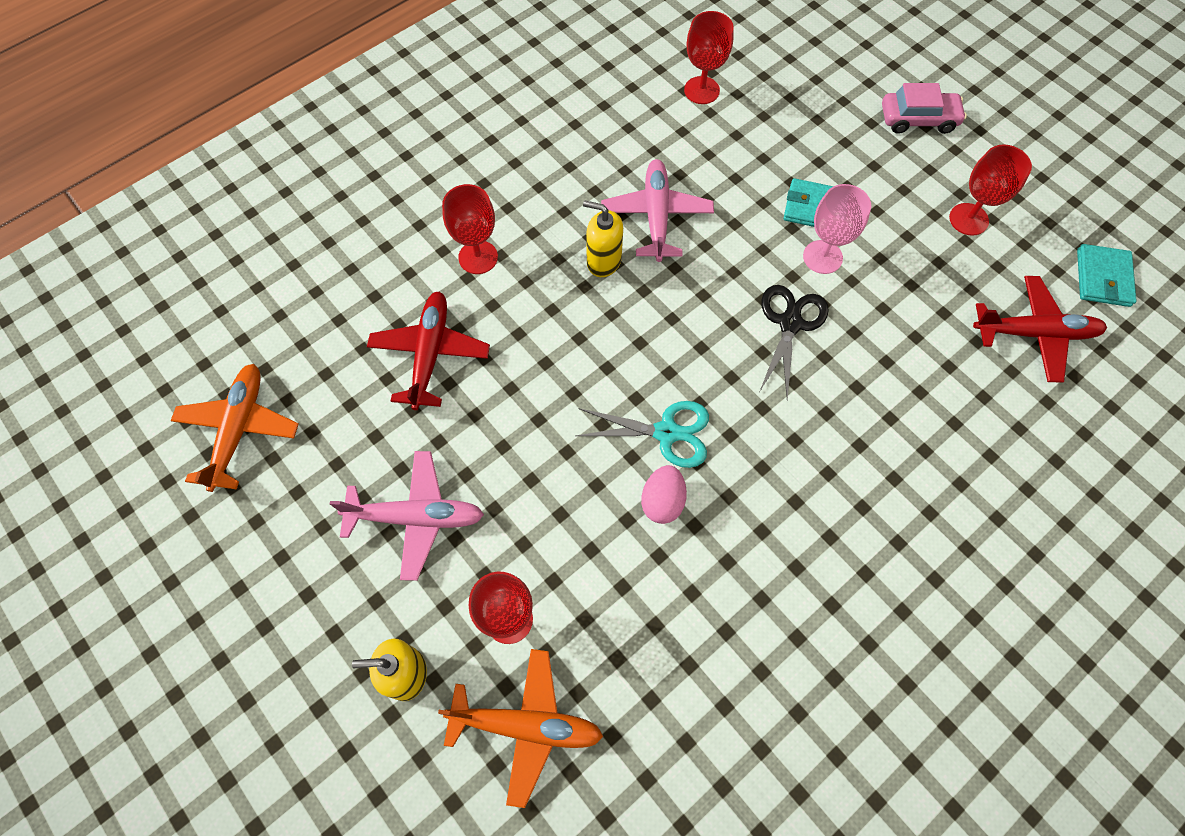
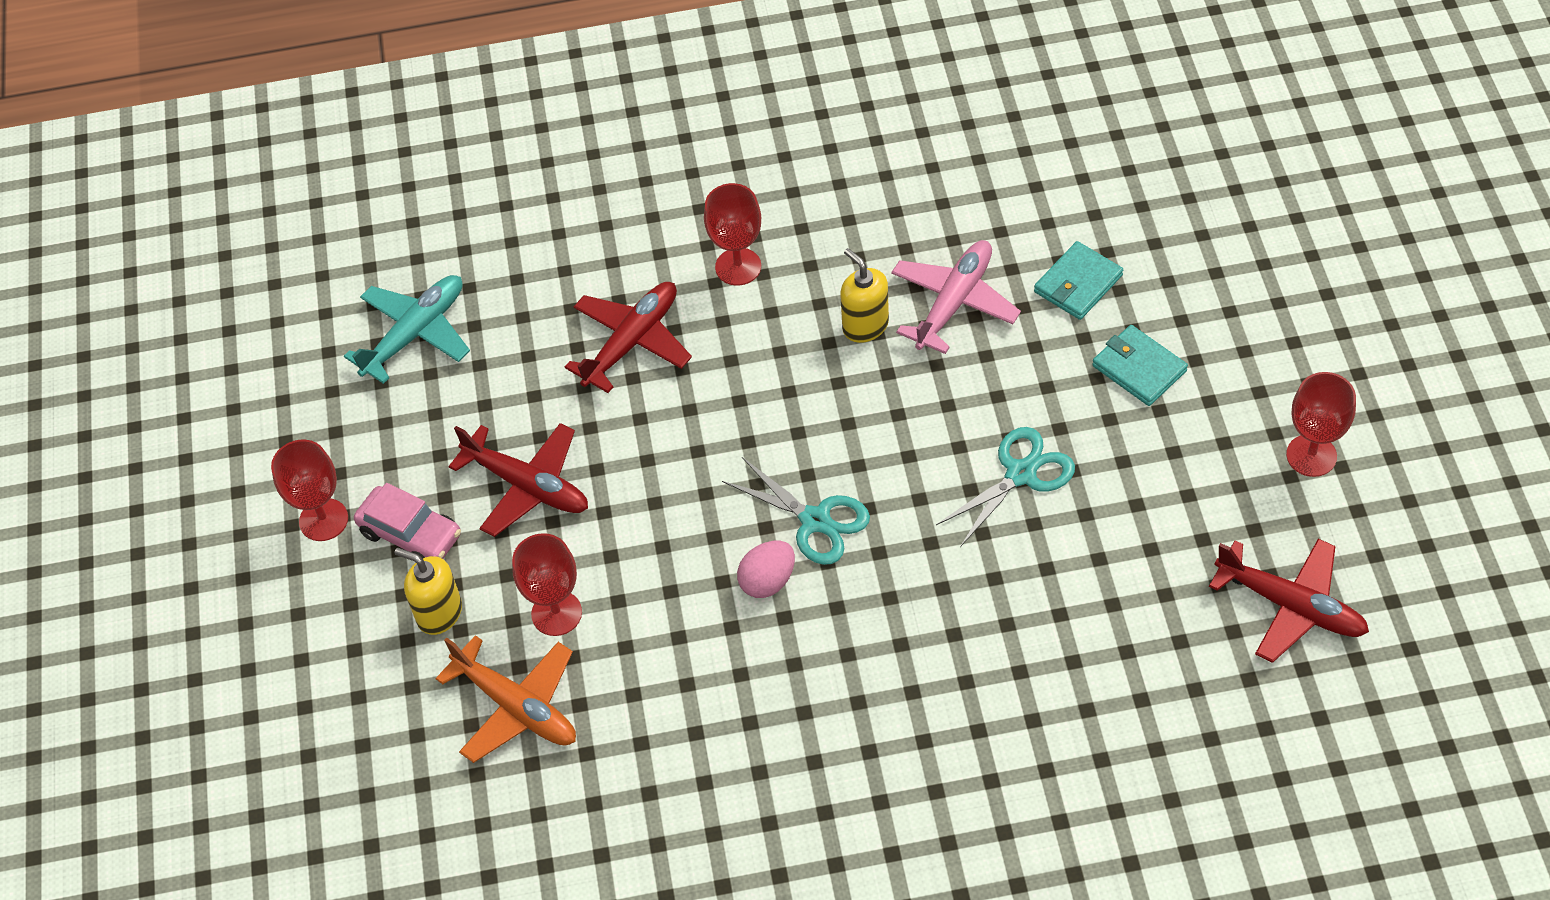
camera: 35 degrees right, 10 degrees down
orange plane [171,364,299,492] -> turquoise plane [344,275,470,384]
pink plane [330,451,484,581] -> red plane [448,423,588,537]
red goblet [684,11,734,104] -> red goblet moved to [271,439,348,541]
black scissors [760,285,829,400] -> turquoise scissors [936,427,1075,547]
pink goblet [803,184,871,274] -> none
pink car [882,83,967,134] -> pink car moved to [354,483,461,559]
turquoise wallet [1077,244,1137,307] -> turquoise wallet moved to [1034,241,1123,320]

